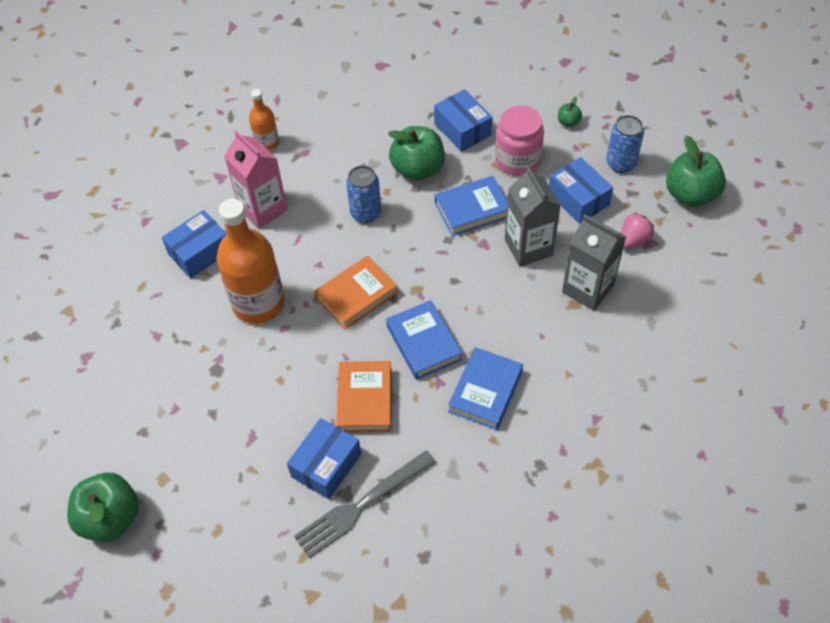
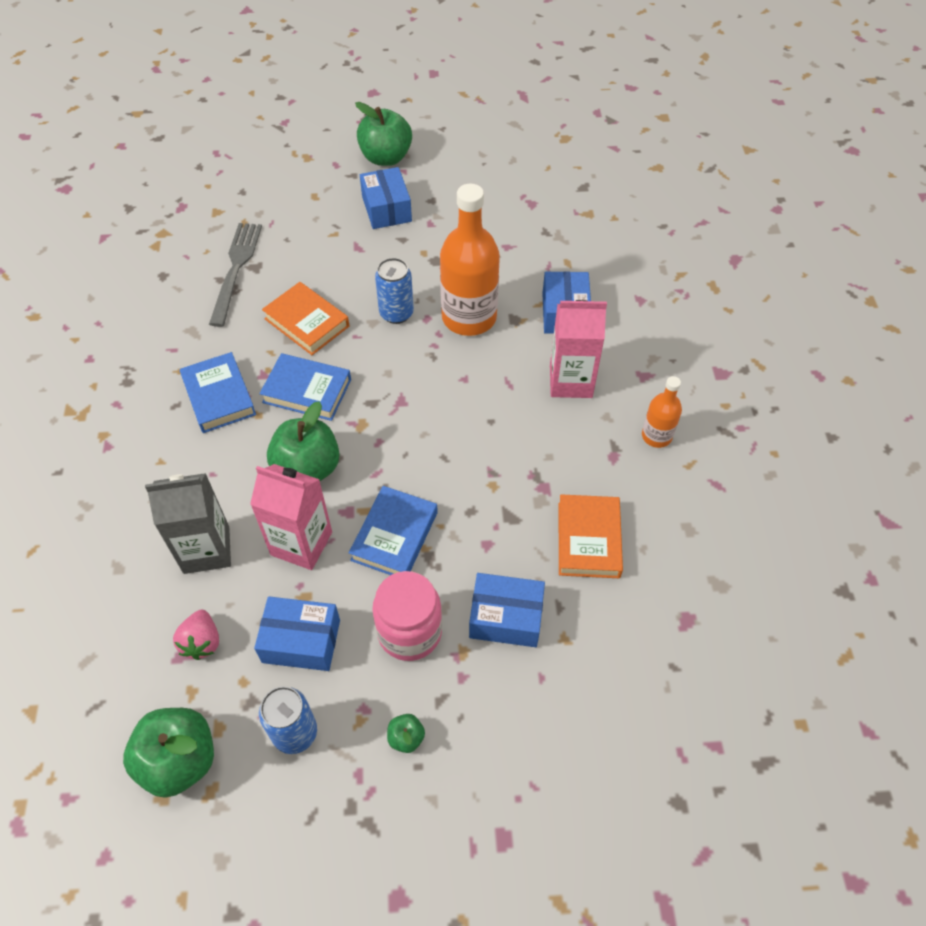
camera: 130 degrees right, 0 degrees up
blue box [287,418,361,499] -> blue box moved to [360,167,412,229]
orange book [314,255,398,330] -> orange book moved to [559,494,623,578]
blue can [346,166,381,223] -> blue can moved to [375,258,414,324]
green apple [388,126,445,181] -> green apple moved to [267,401,340,481]
grey carton [505,167,561,267] -> pink carton [250,464,332,570]

